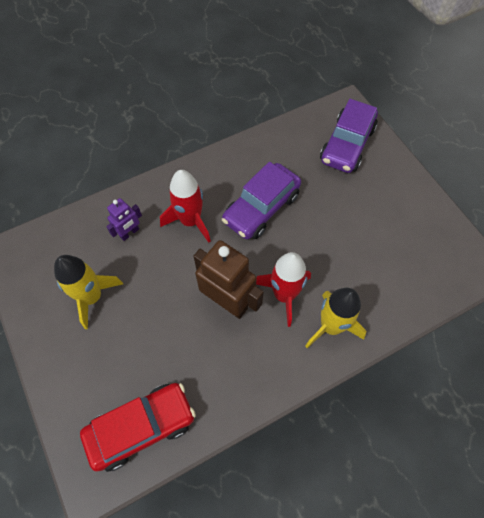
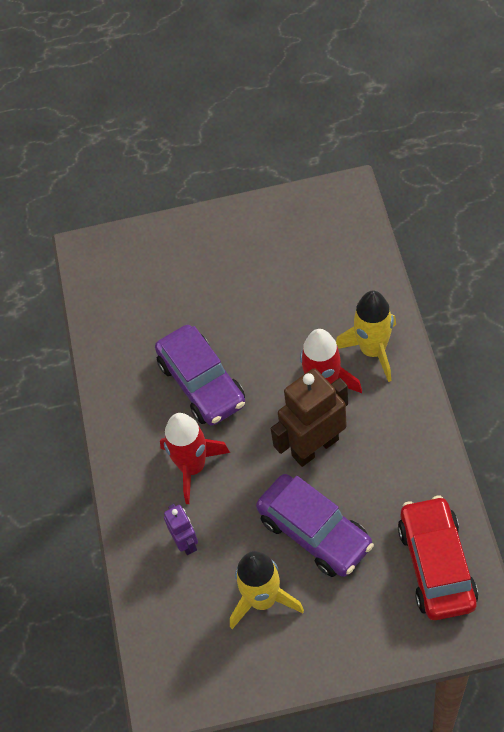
camera: 65 degrees left, 5 degrees down
purple car [320,99,378,173] -> purple car moved to [256,474,374,577]

